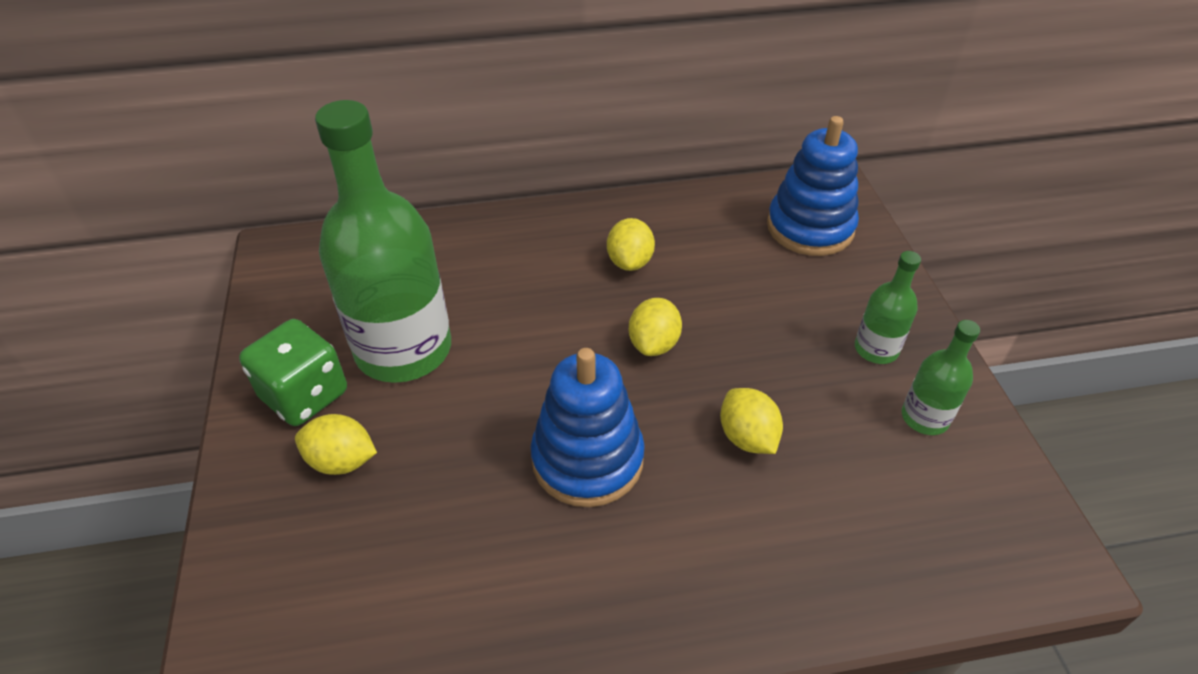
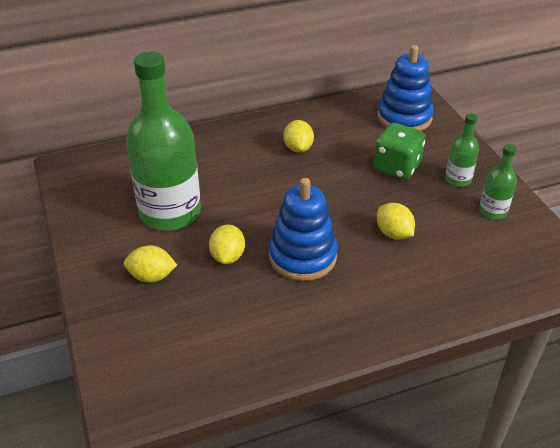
camera: 10 degrees left, 5 degrees down
green dice [239,319,347,426] -> green dice moved to [373,123,426,180]
yellow lemon [629,298,682,356] -> yellow lemon moved to [209,224,245,264]

